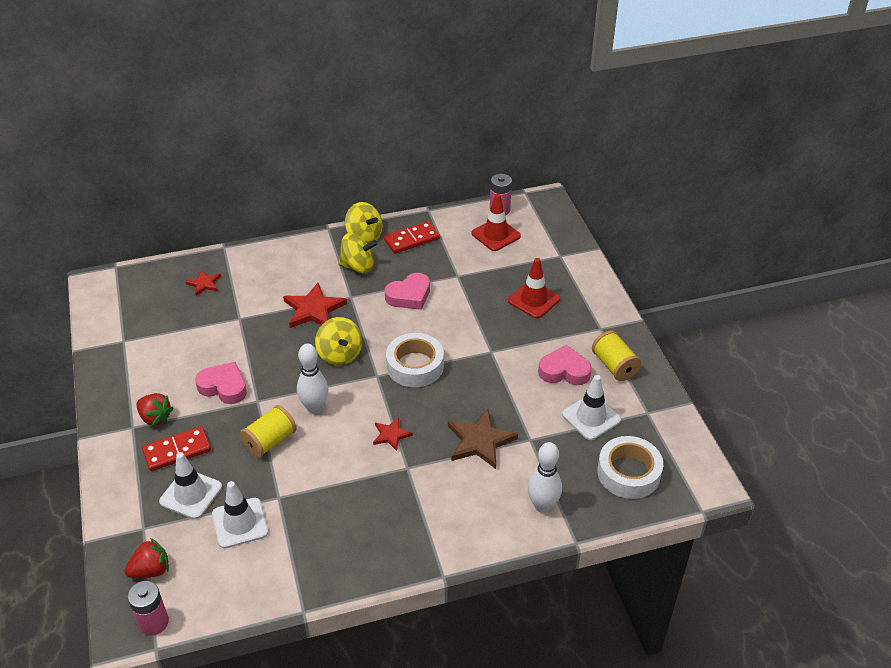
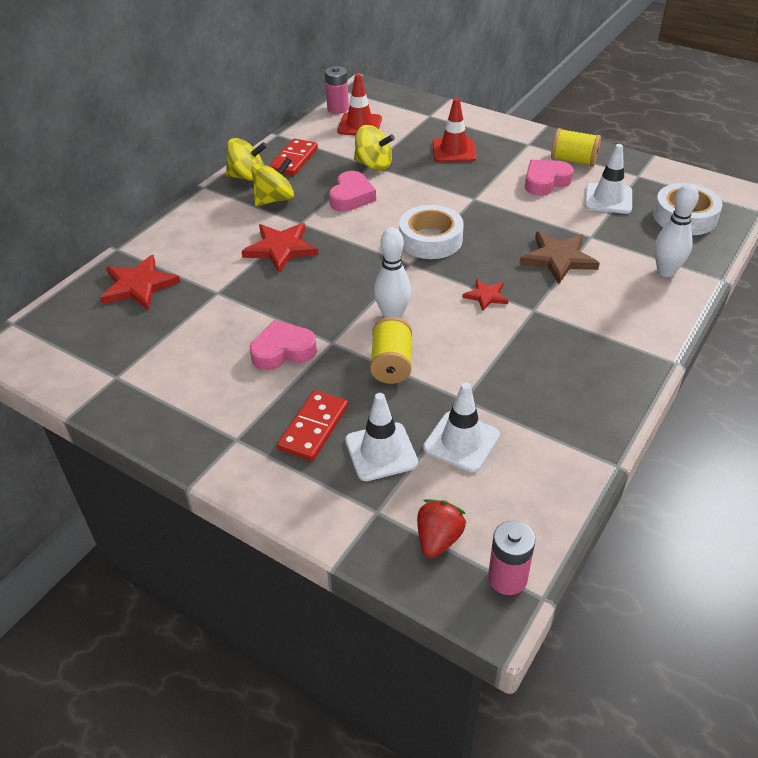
camera: 40 degrees left, 0 degrees up
red strawberry [136,393,174,427] -> none
red star [185,270,221,296] -> red star [100,255,181,310], size x1.77
yellow spinning top [315,317,363,365] -> yellow spinning top moved to [354,125,395,171]

